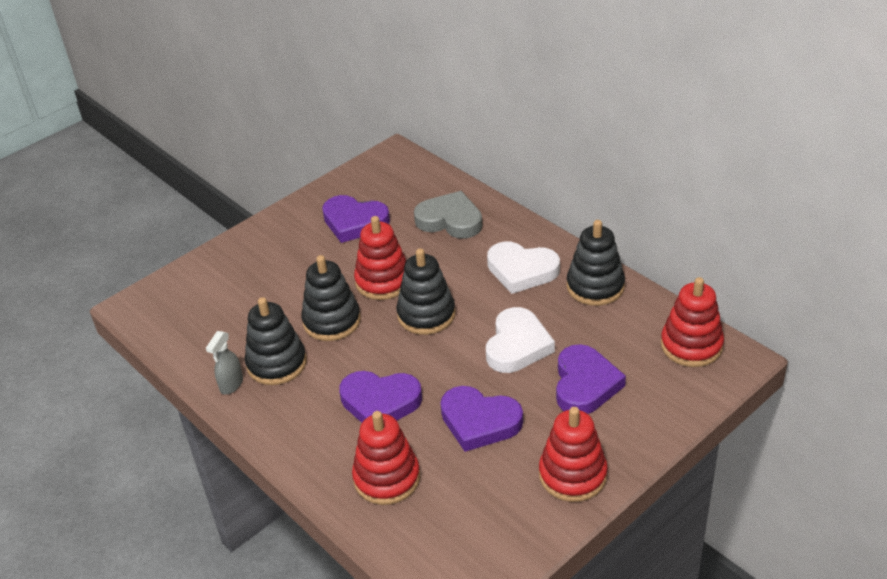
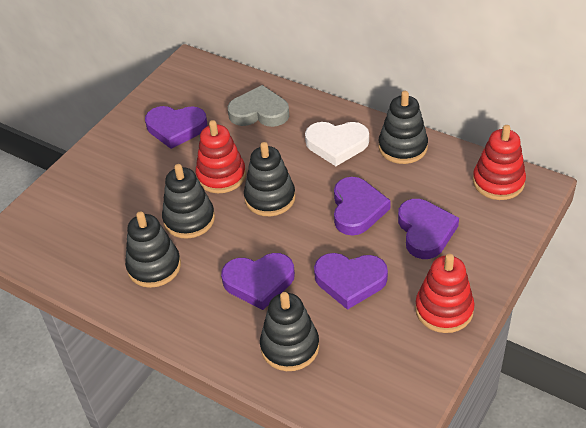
camera: 15 degrees left, 5 degrees up
grey spray bottle [206,331,243,394] -> none
red stacking toy [352,411,420,505] -> black stacking toy [260,292,319,371]
white heart [486,307,555,373] -> purple heart [334,177,391,235]

